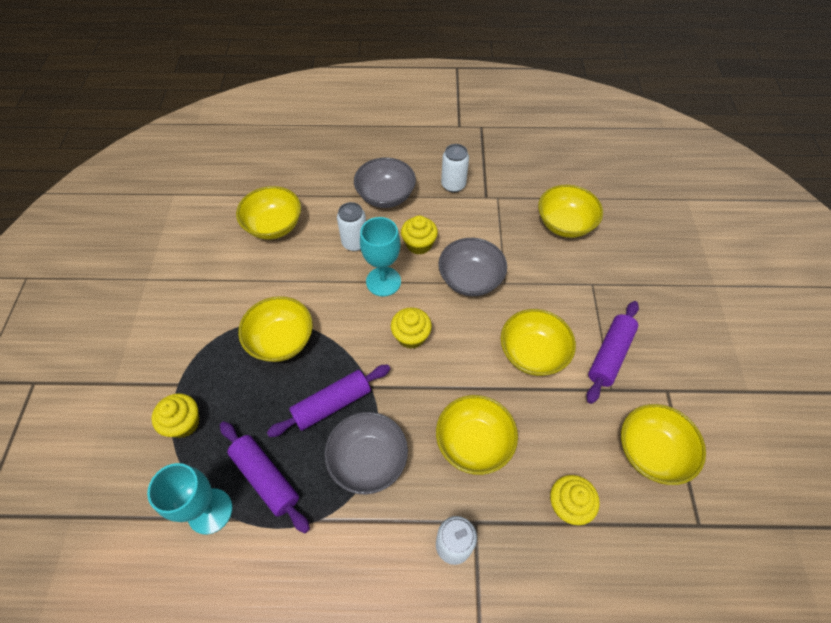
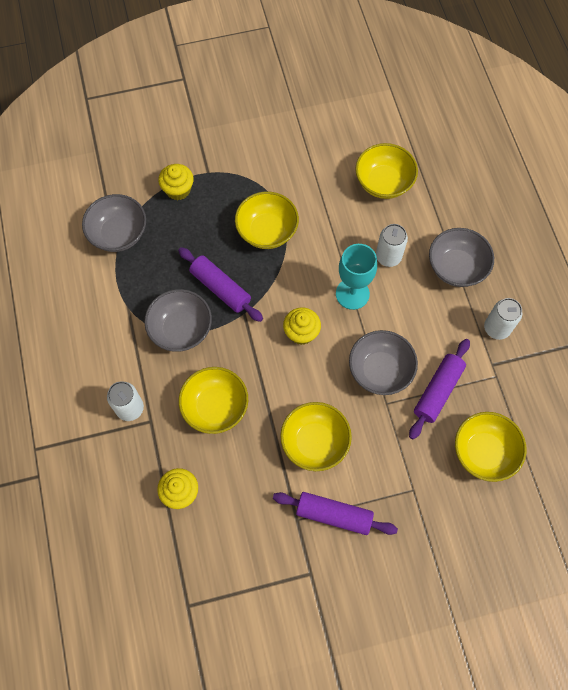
camera: 75 degrees right, 10 degrees up
turquoise goblet [147,463,232,535] -> grey bowl [82,194,146,252]
purple rolling pin [220,421,310,533] -> purple rolling pin moved to [409,339,470,439]
yellow cupcake [401,215,438,255] -> none
yellow bowl [621,404,706,485] -> none

